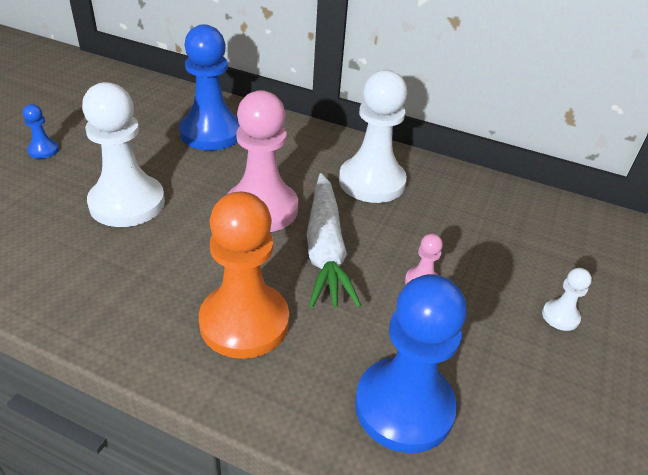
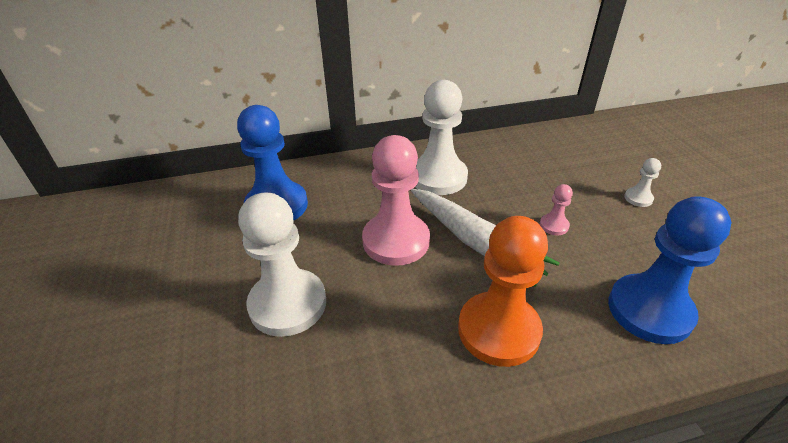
camera: 35 degrees left, 0 degrees up
blue pawn [23,104,59,159] -> none

